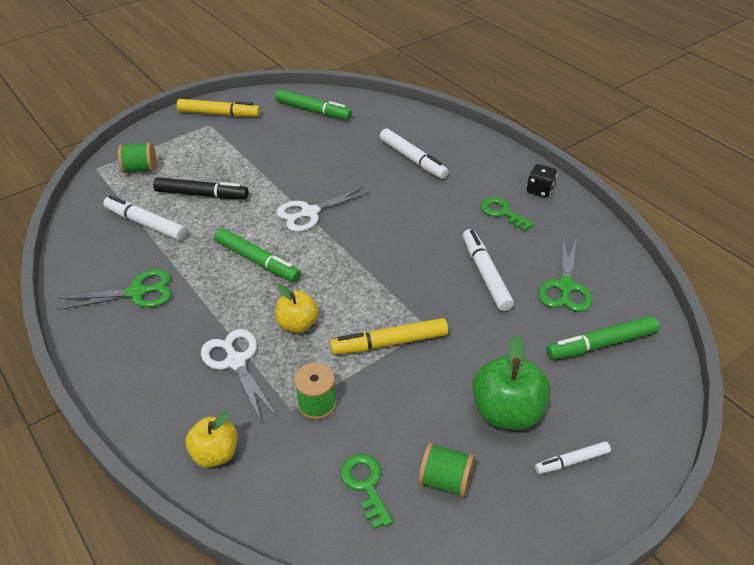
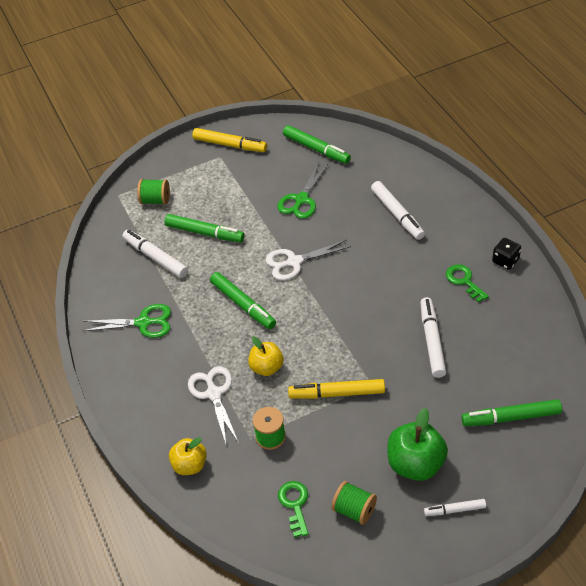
camera: 15 degrees right, 5 degrees up
black marker [153,177,249,199] -> green marker [165,214,245,242]
green scissors [538,237,592,312] -> green scissors moved to [278,163,329,219]

